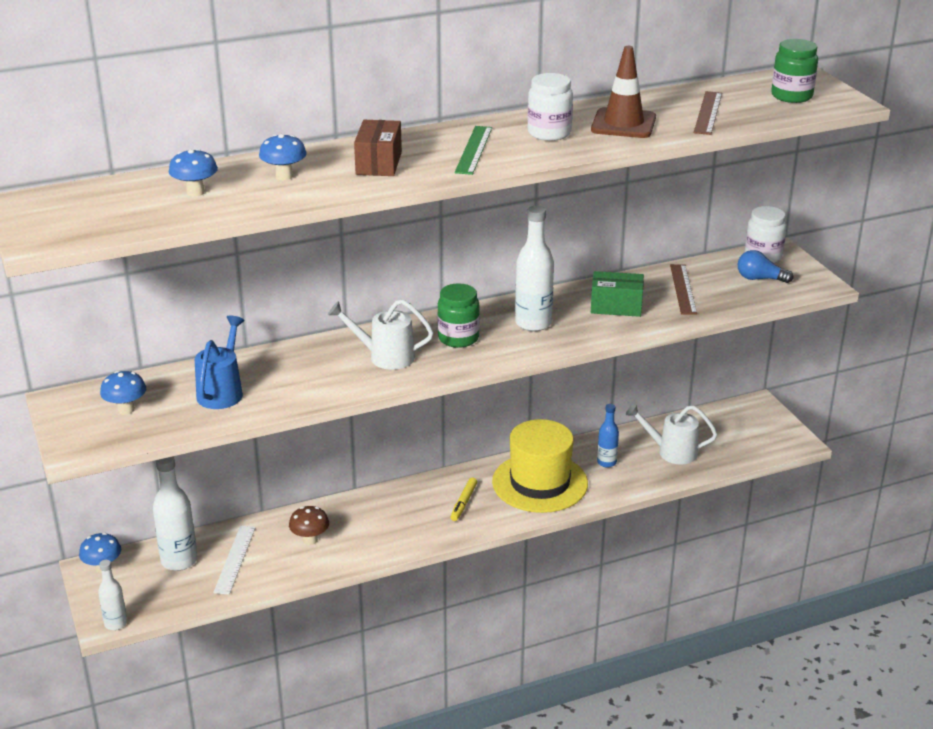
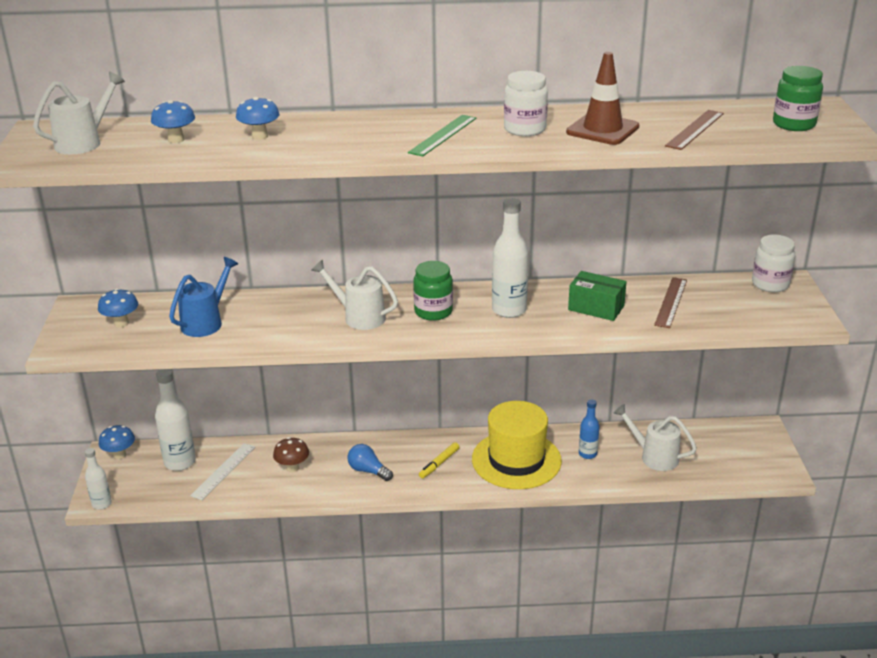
camera: 20 degrees right, 0 degrees up
brown box [354,120,402,176] -> none
blue light bulb [738,250,794,283] -> blue light bulb moved to [348,444,393,481]
none -> white watering can [33,71,125,154]

